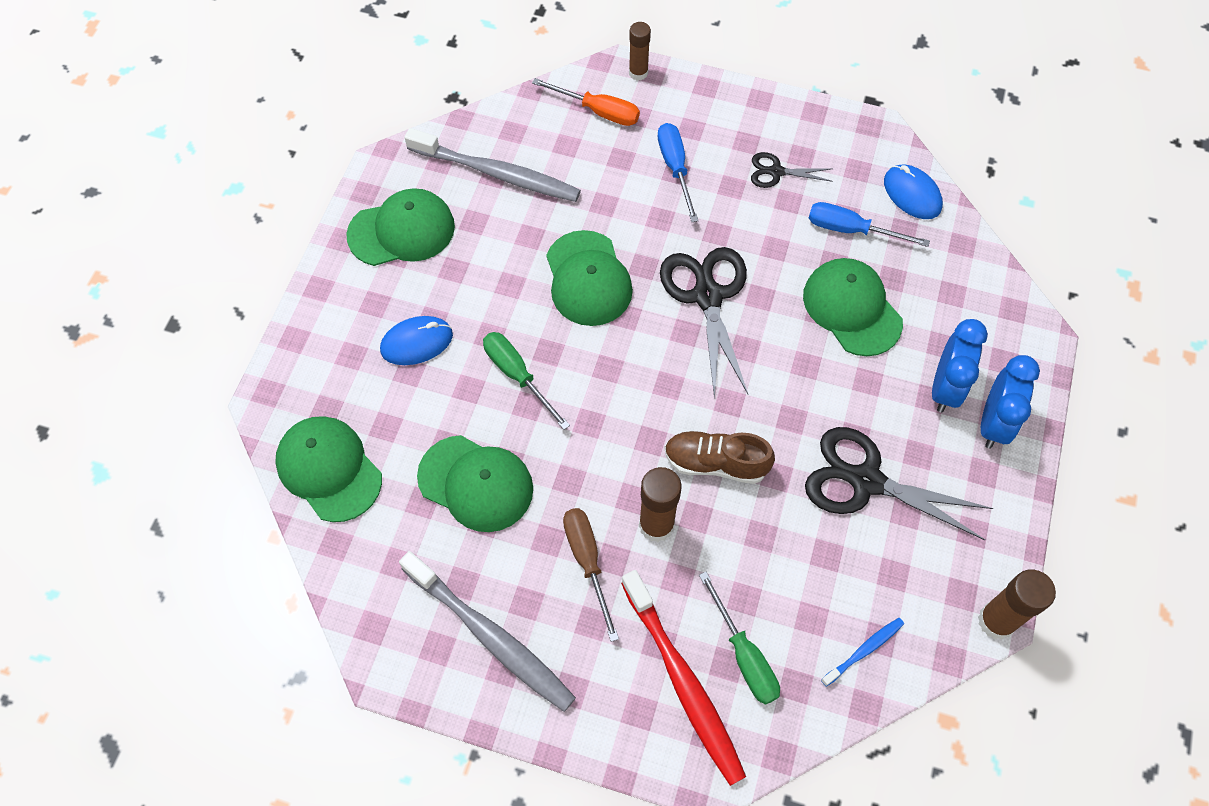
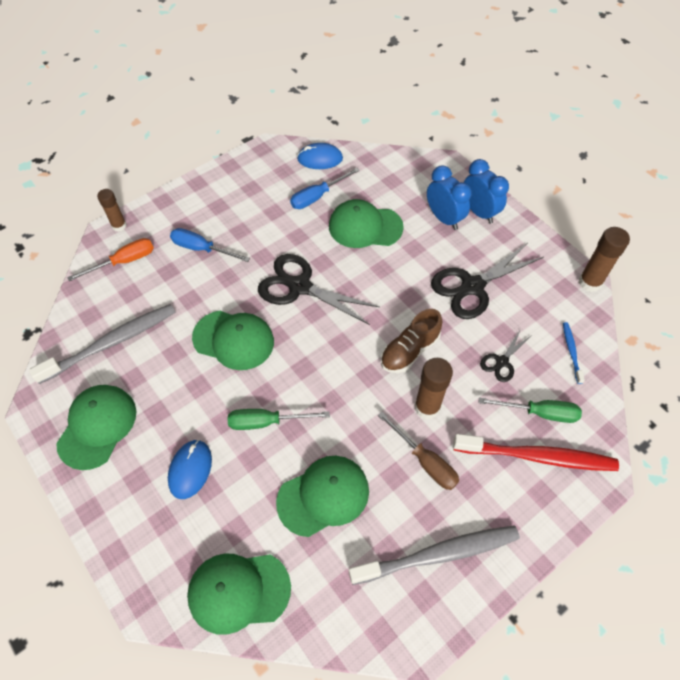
camera: 55 degrees left, 5 degrees down
brown screwdriver [563,508,619,642] -> brown screwdriver turned 150 degrees counterclockwise [378,412,459,490]
black scissors [751,152,833,188] -> black scissors moved to [480,329,532,382]

